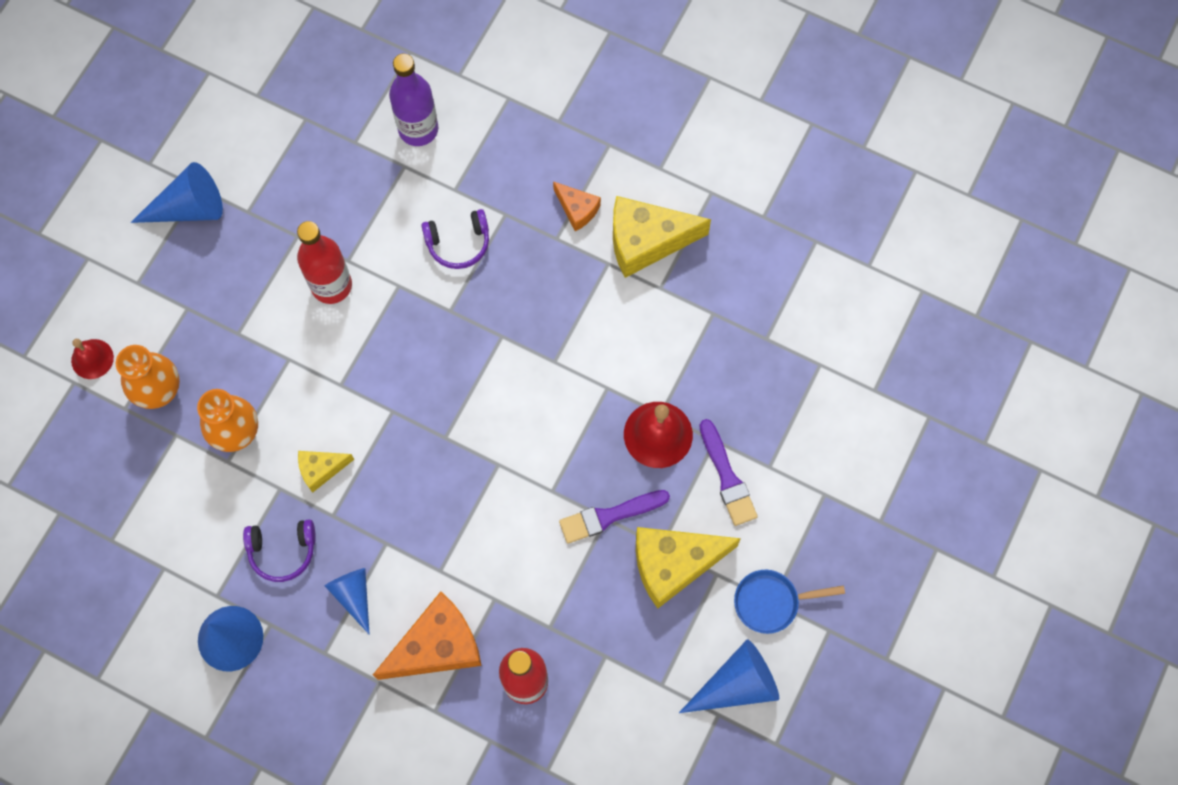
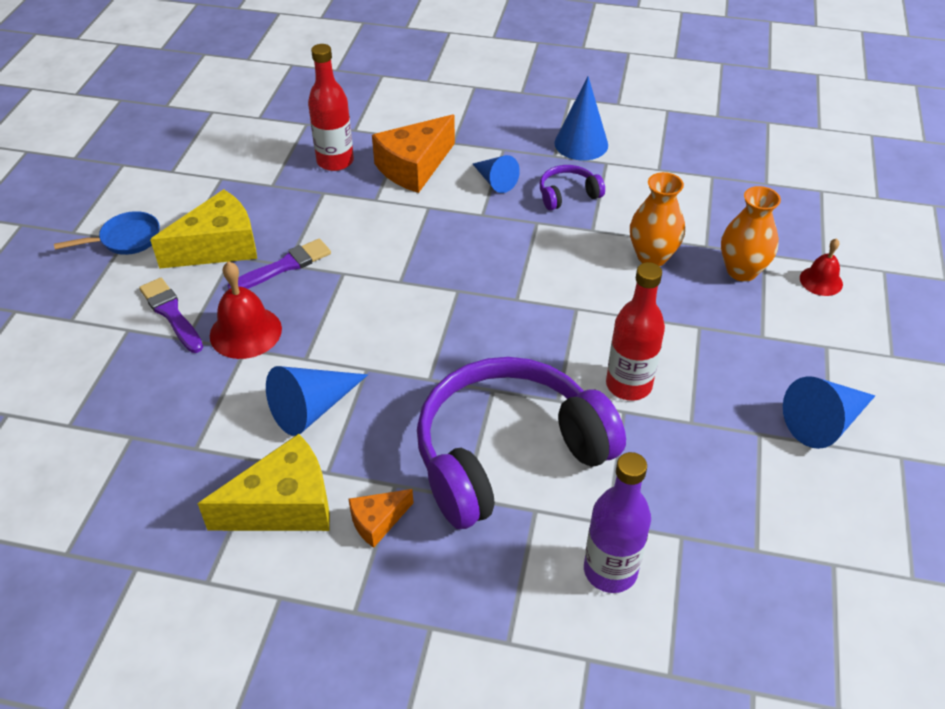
camera: 165 degrees right, 25 degrees down
yellow cheese [298,451,354,493] -> none
purple headphones [421,209,489,269] -> purple headphones [417,357,626,529], size x2.42
orange cheese [553,181,601,231] -> orange cheese turned 60 degrees counterclockwise [349,489,414,548]
blue cone [679,639,779,713] -> blue cone moved to [266,366,368,436]

